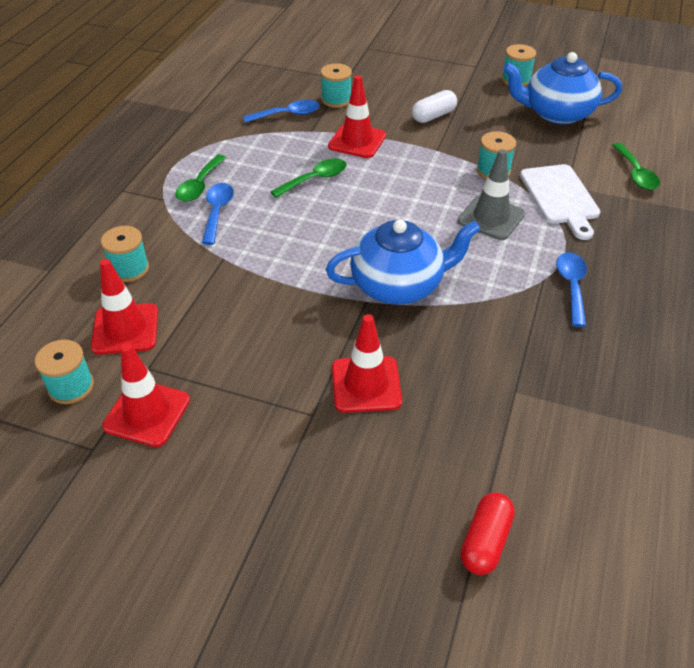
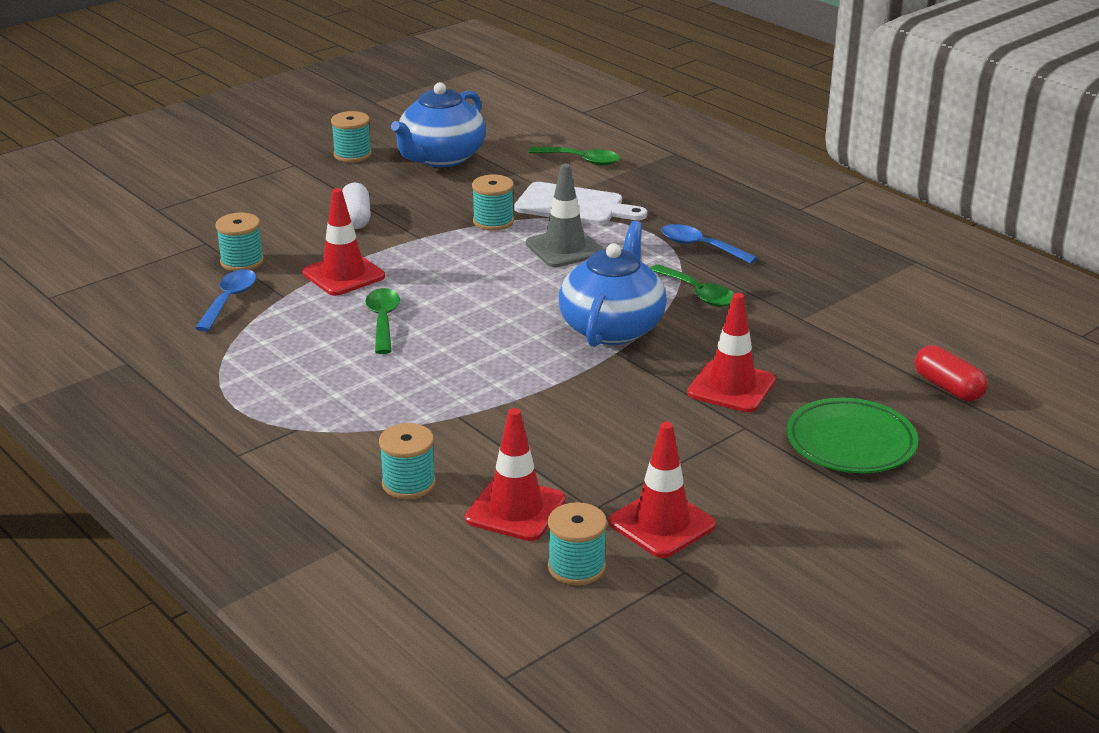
camera: 60 degrees left, 15 degrees down
green spoon [175,154,226,202] -> green spoon moved to [650,264,734,307]
blue spoon [202,183,234,245] -> none
none -> green plate [786,397,918,473]

